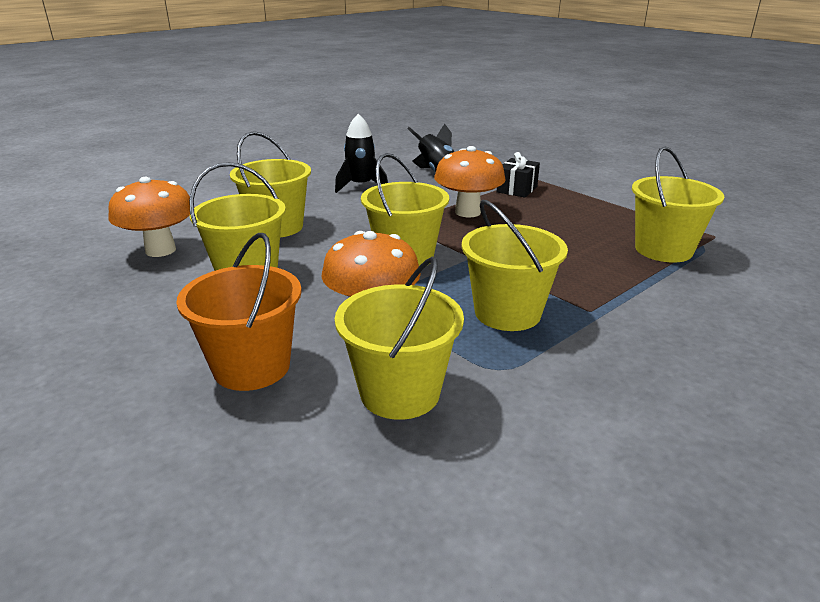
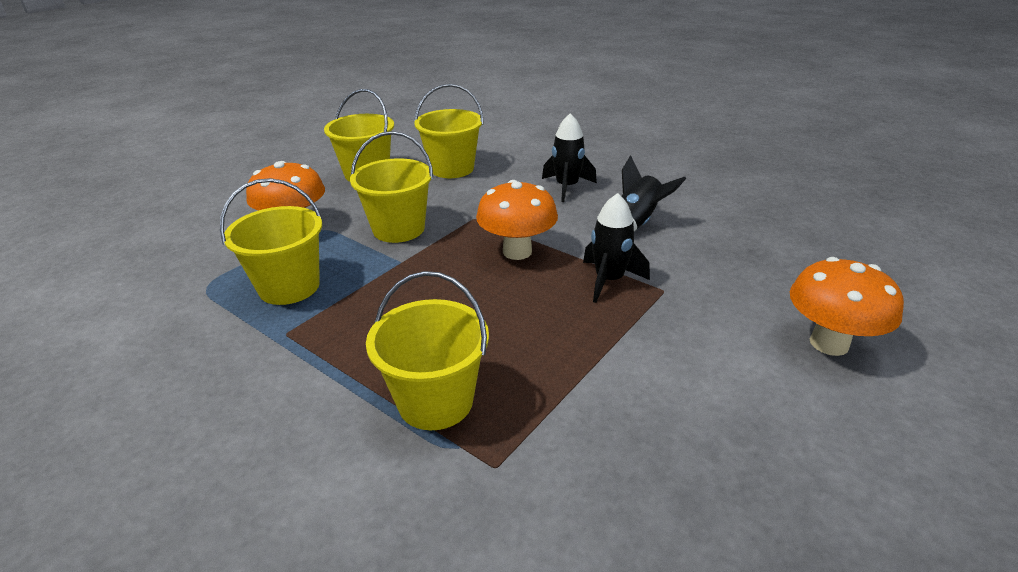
camera: 80 degrees right, 5 degrees up
orange mushroom [108,177,195,257] -> orange mushroom moved to [790,257,904,356]
orange bucket [176,233,302,391] -> none
yellow bucket [335,257,464,420] -> none
black gift [497,152,540,198] -> black rocket [583,193,650,303]

